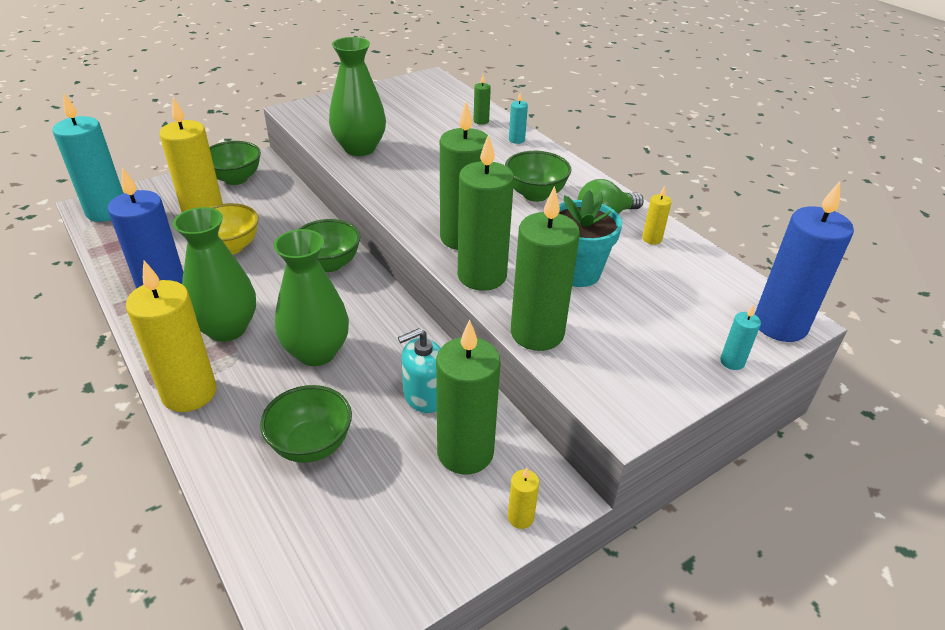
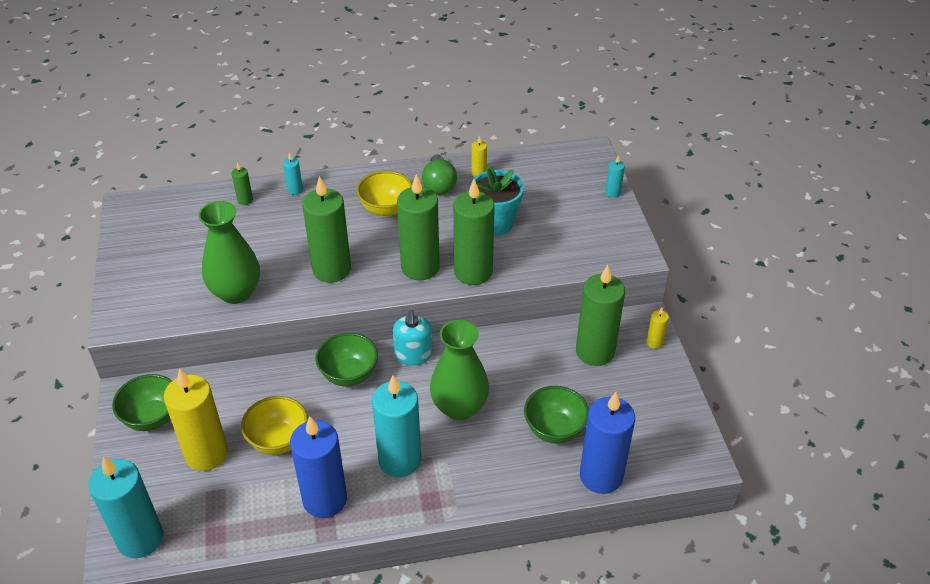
camera: 65 degrees left, 5 degrees up
yellow candle [126,261,216,412] -> none
green vase [173,207,256,342] -> turquoise candle [372,376,421,477]
turquoise soap dispenser [398,328,441,413] -> turquoise soap dispenser moved to [393,310,433,365]
green bowl [505,151,571,202] -> yellow bowl [357,171,412,217]
green candle [511,186,580,351] -> green candle moved to [302,176,351,283]
blue candle [754,182,854,342] -> blue candle moved to [580,392,635,494]

